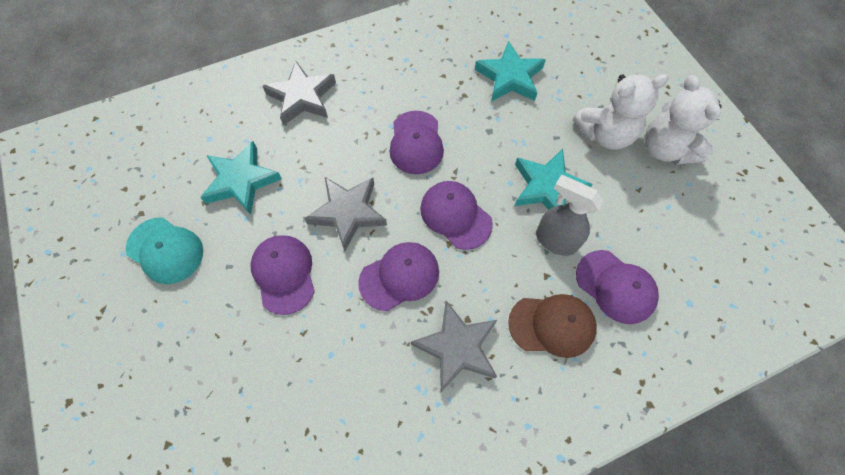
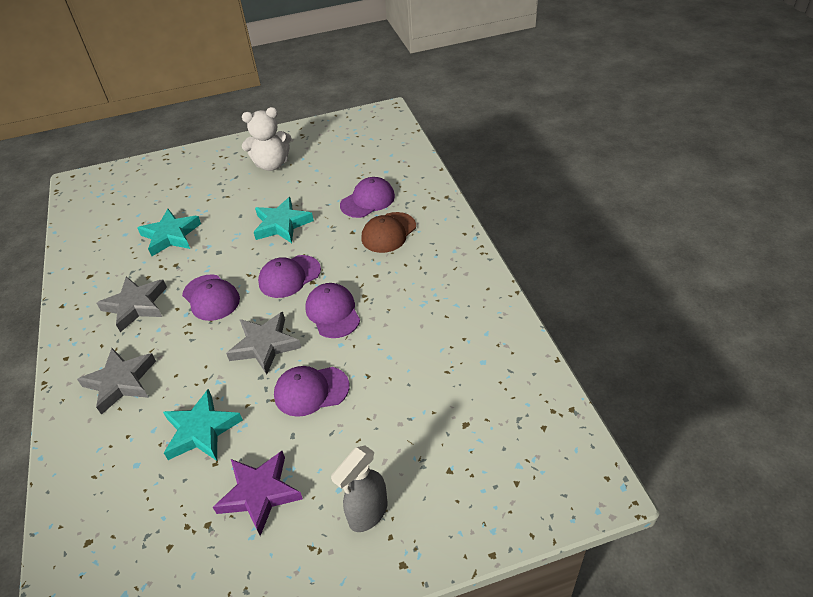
camera: 80 degrees left, 20 degrees down
turquoise cap [126,217,203,284] -> purple star [213,451,303,536]
purple cap [389,111,444,174] -> purple cap turned 45 degrees clockwise [182,275,240,321]
grey star [411,301,497,392] -> grey star moved to [97,277,167,332]
brown cap [508,294,597,358] -> brown cap turned 150 degrees counterclockwise [361,212,416,253]
grey spray bottle [536,175,604,256] -> grey spray bottle moved to [331,446,388,532]
white teddy bear [573,74,669,150] -> none

